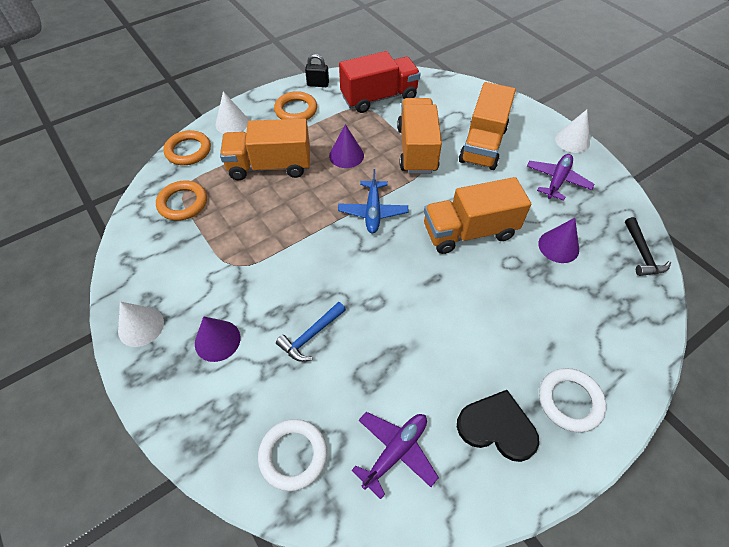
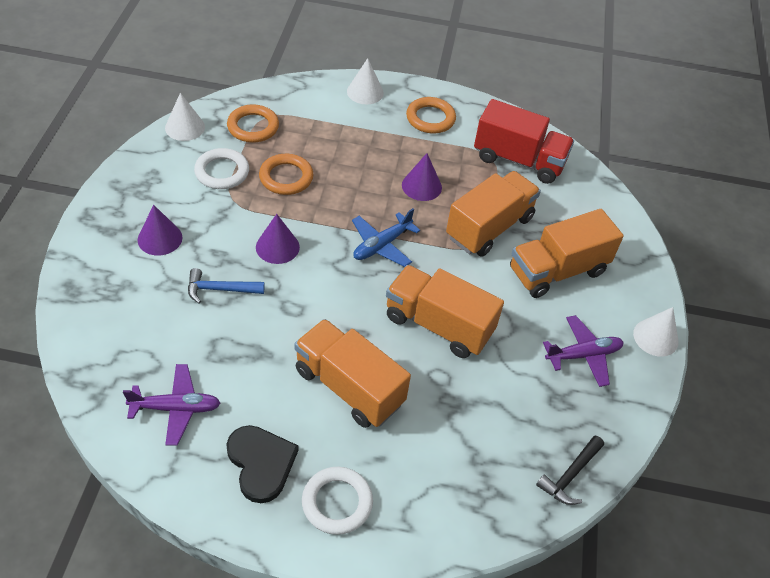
camera: 40 degrees right, 5 degrees down
white cone [118,302,164,347] -> white cone moved to [165,93,205,141]
orange ring [163,130,211,165] -> orange ring moved to [259,154,313,195]
orange truck [220,118,310,180] -> orange truck moved to [294,319,411,428]
white ring [258,419,327,491] -> white ring moved to [194,148,249,189]
black padlock [305,54,329,87] -> none
purple cone [538,218,579,263] -> purple cone moved to [256,214,300,264]

